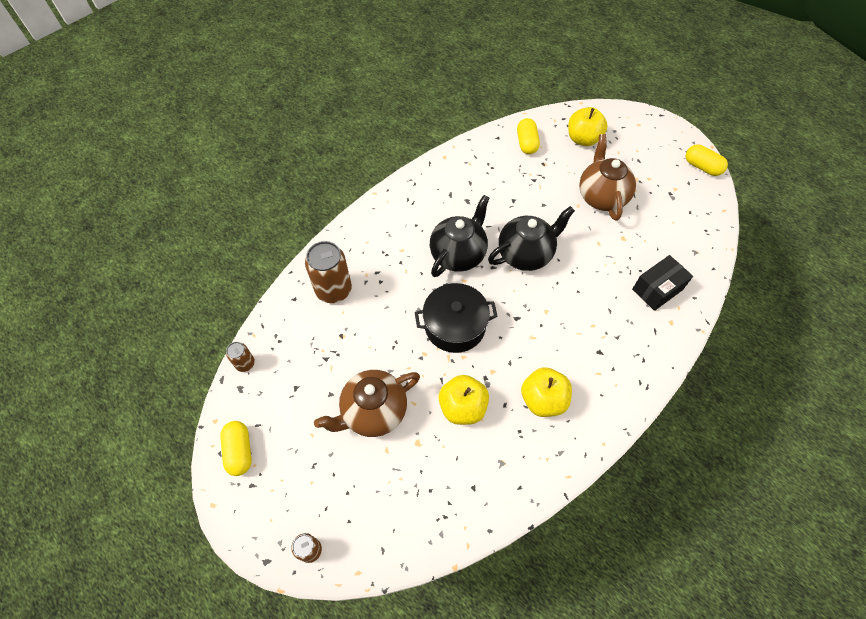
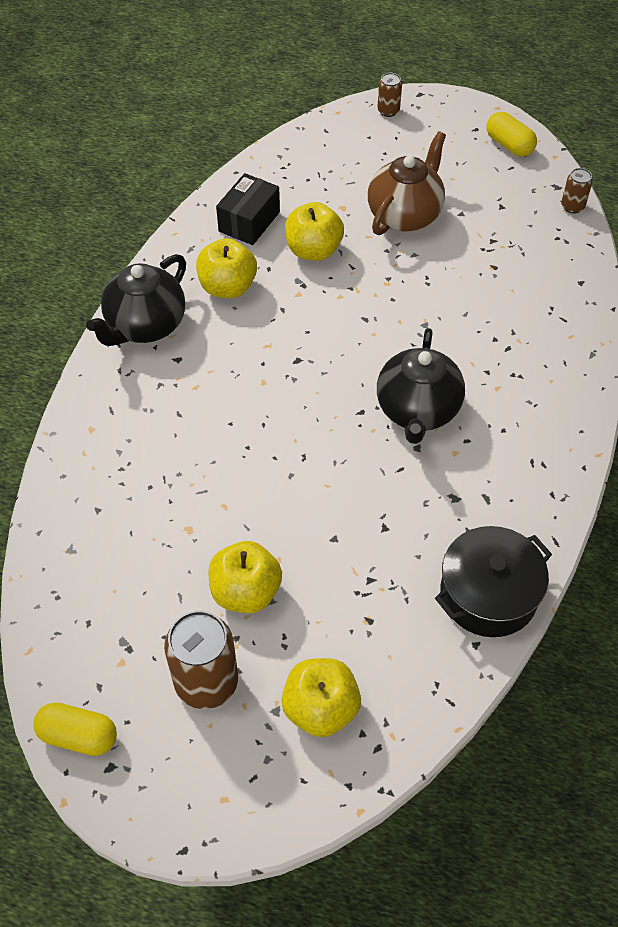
camera: 155 degrees right, 5 degrees down
brown can [305,241,352,303] -> brown can moved to [164,610,238,709]
black pot [415,283,498,353] -> black pot moved to [435,526,552,637]
black teapot [488,206,575,271] -> black teapot moved to [86,254,186,346]
yellow capsule [517,118,540,154] -> none
brown teapot [579,134,636,221] -> yellow apple [208,541,282,613]
black box [632,255,693,311] -> black box moved to [216,173,280,245]

